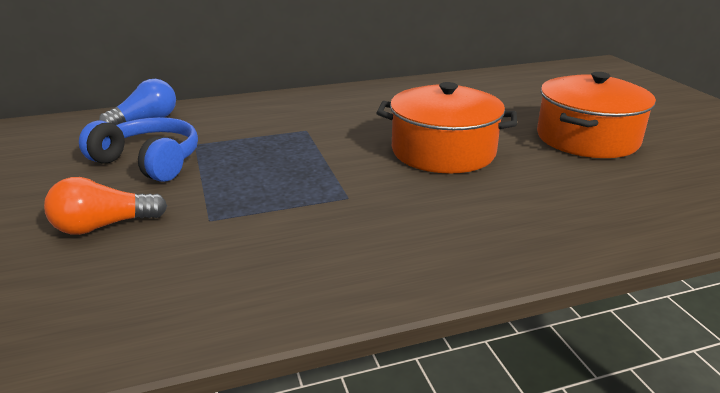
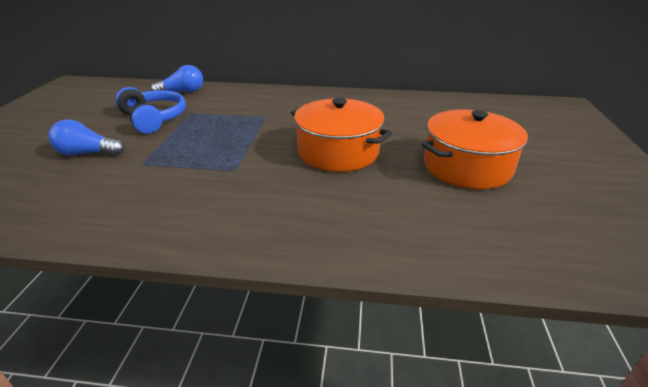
camera: 25 degrees right, 5 degrees up
orange light bulb [44,177,167,235] -> blue light bulb [48,119,124,156]

